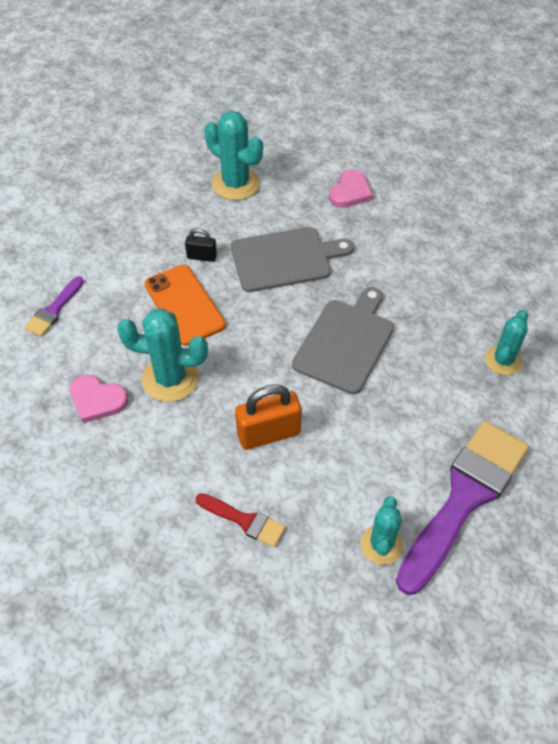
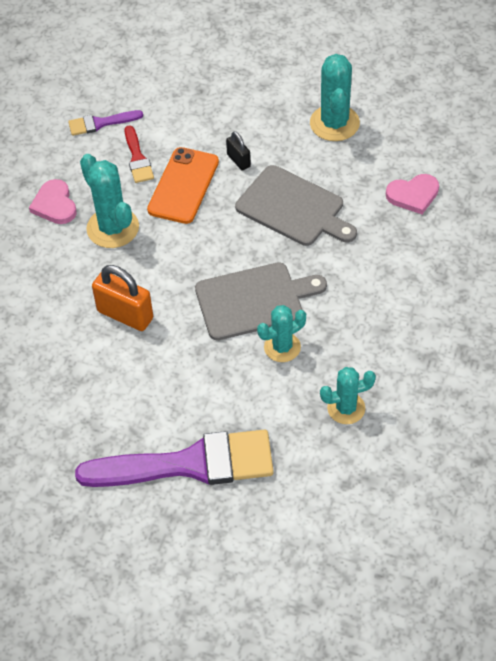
camera: 50 degrees right, 0 degrees up
red brush [196,493,286,548] -> red brush moved to [125,125,154,183]
turquoise cactus [361,496,403,565] -> turquoise cactus moved to [257,305,306,362]

